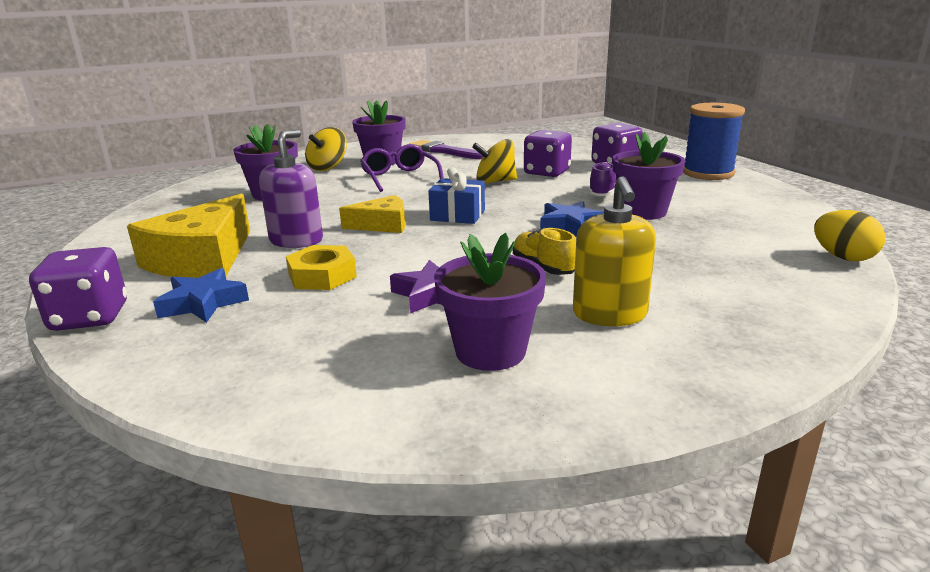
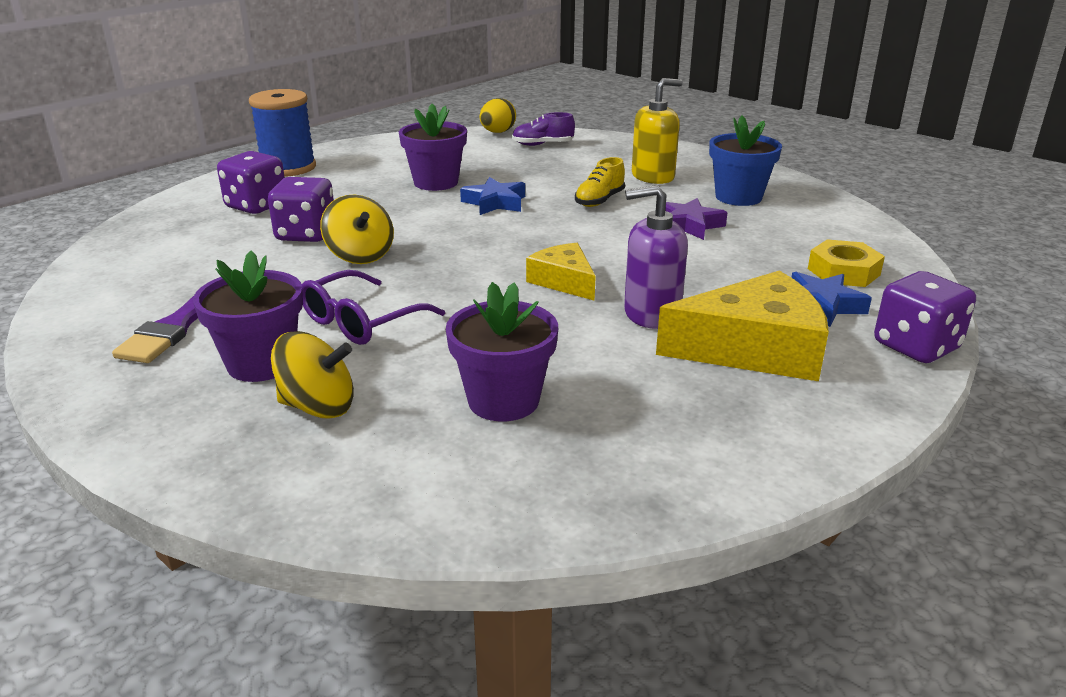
camera: 115 degrees left, 5 degrees up
yellow nut [286,245,357,290] -> yellow nut moved to [808,239,885,287]
blue gift [428,167,485,224] -> none
purple flower pot [434,233,546,371] -> blue flower pot [709,116,782,206]
purple shoe [588,162,617,196] -> purple shoe moved to [512,112,575,146]

